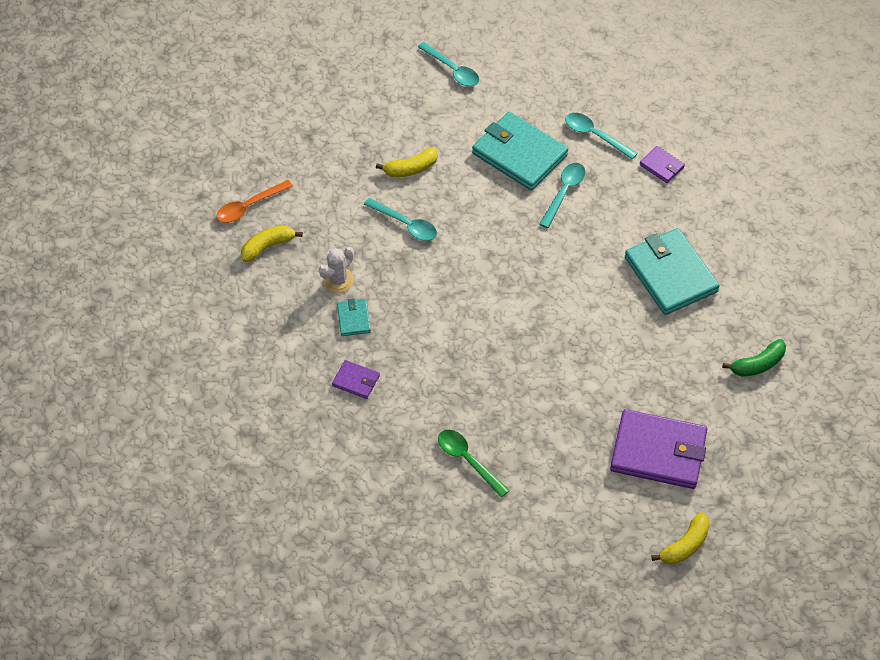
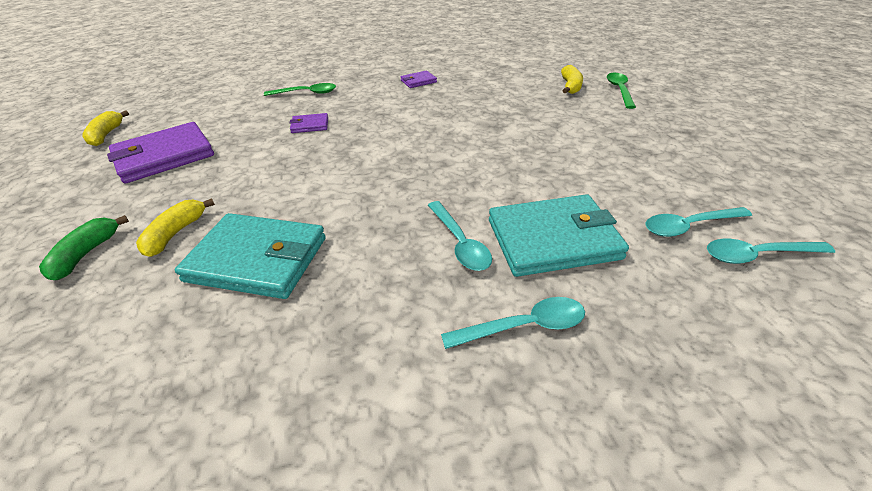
camera: 130 degrees right, 15 degrees down
orange spoon [217,180,293,223] -> green spoon [607,73,636,109]
white cactus [319,247,354,293] -> none
turquoise wallet [337,299,371,336] -> none
turquoise spoon [364,198,437,241] -> turquoise spoon moved to [646,207,752,237]
yellow banana [376,147,438,177] -> yellow banana moved to [136,198,215,257]
purple wallet [640,146,685,183] -> purple wallet moved to [290,113,328,133]

